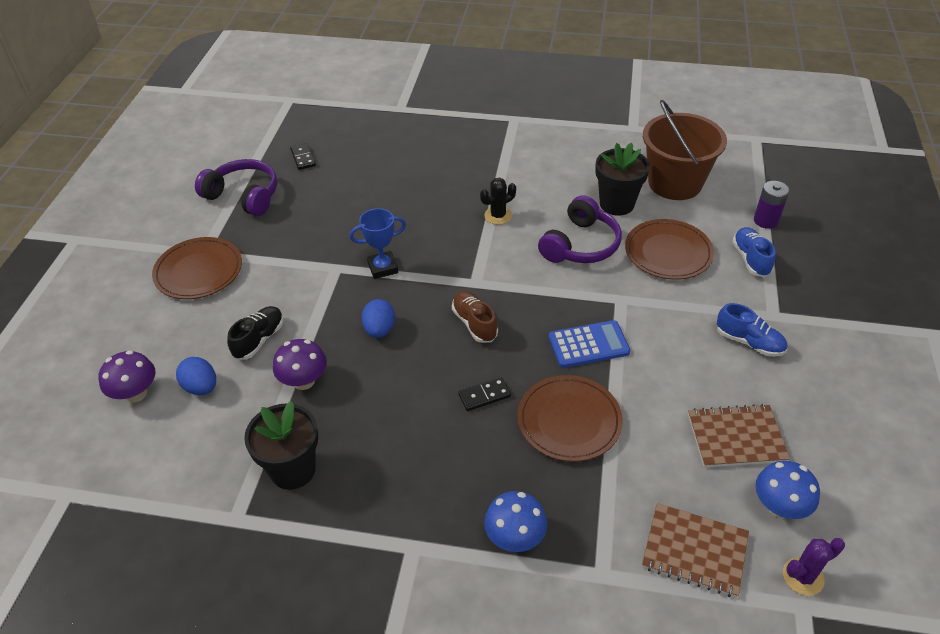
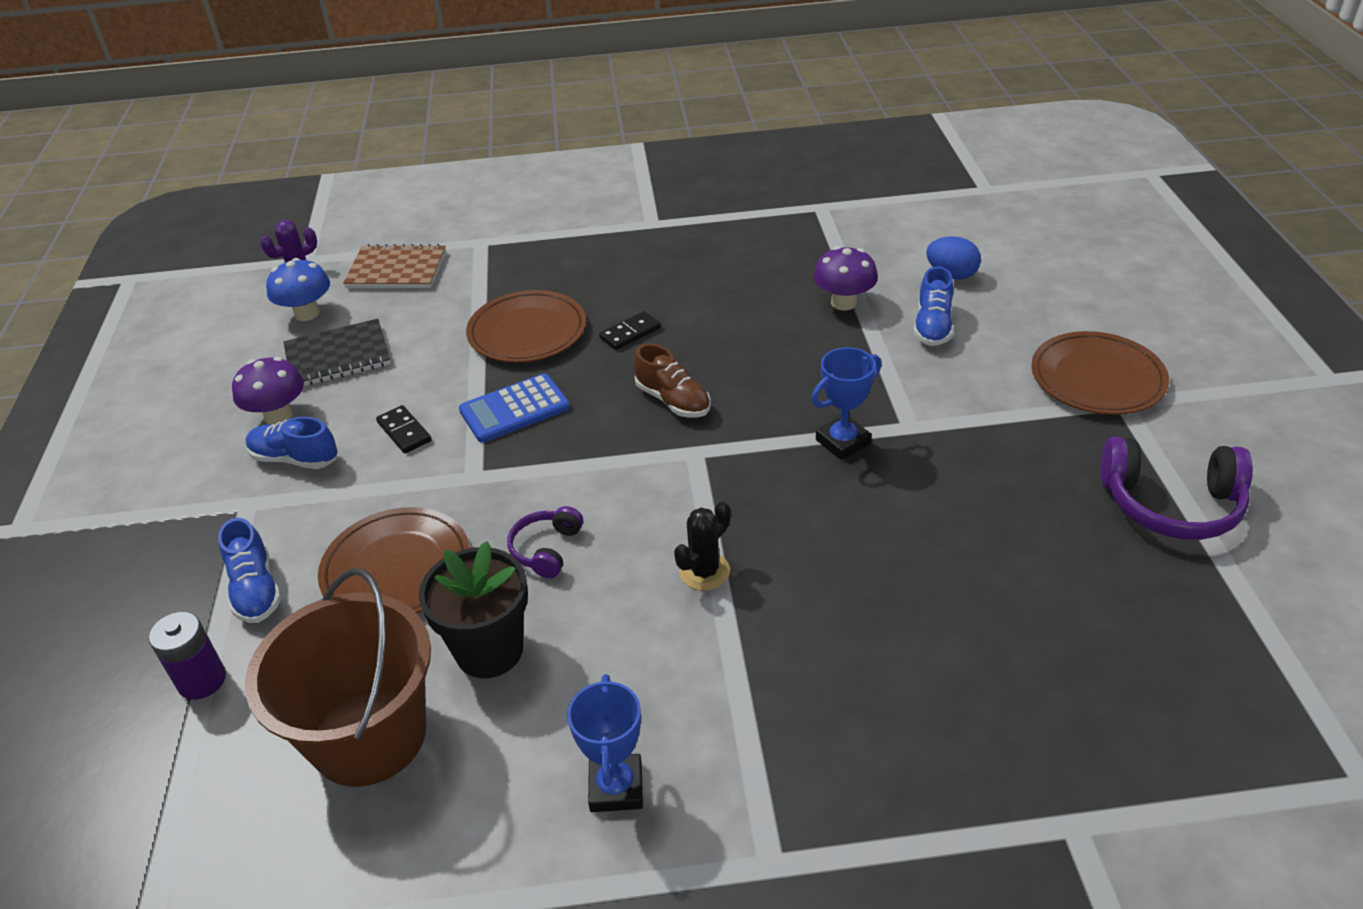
camera: 165 degrees right, 5 degrees down
purple mushroom [99,350,155,403] -> purple mushroom moved to [232,357,304,424]
black shoe [227,306,284,360] -> blue shoe [914,266,954,346]
black flower pot [244,401,318,490] -> none
black domino [290,143,316,170] -> black domino moved to [376,405,432,453]
blue egg [361,299,395,338] -> none
blue mushroom [484,491,547,552] -> none
purple headphones [538,195,622,263] -> purple headphones [507,506,583,578], size x0.56
brown notebook [688,404,790,468] -> black notebook [283,319,391,386]
none -> blue trophy [567,674,643,812]

